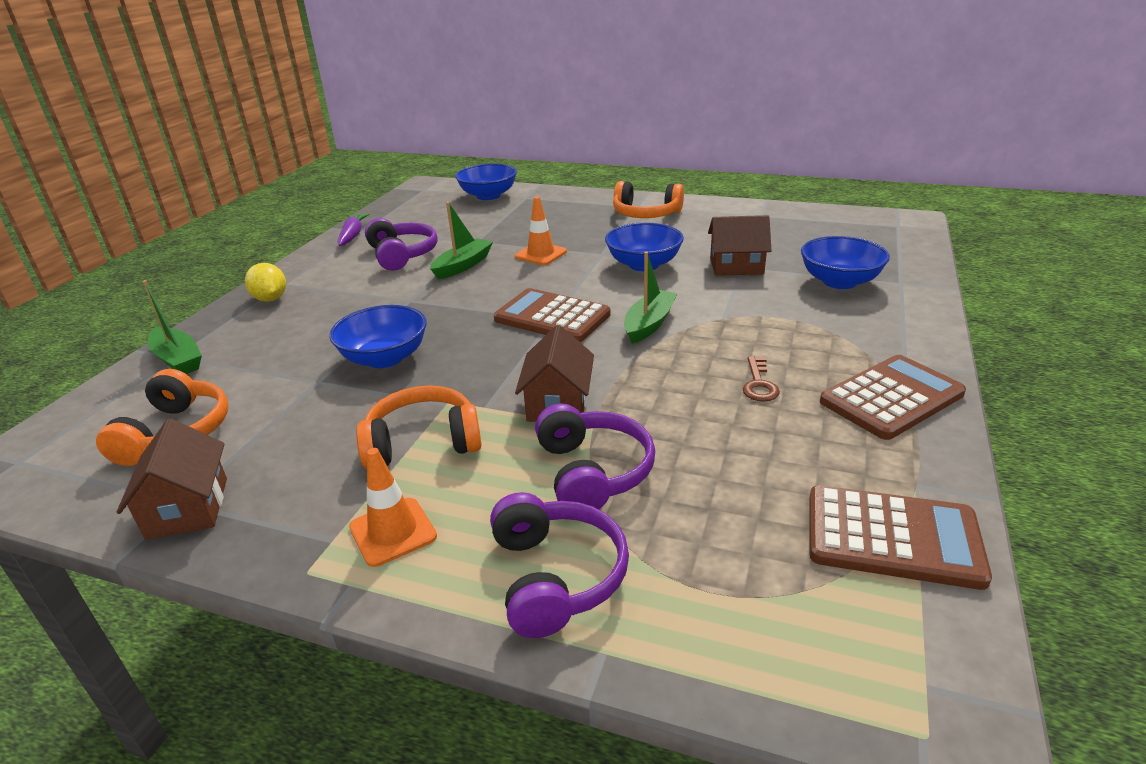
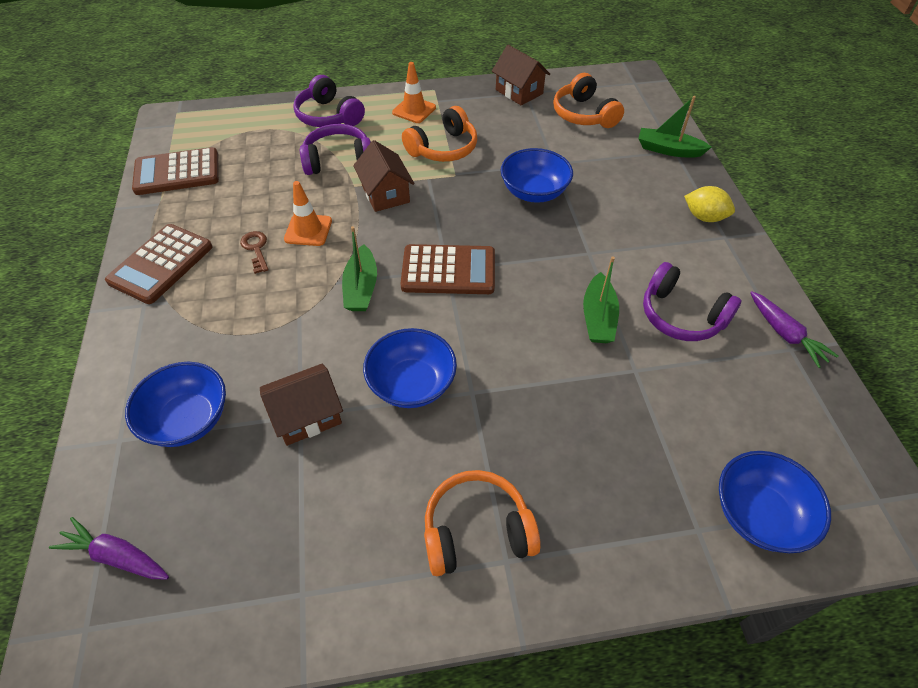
camera: 150 degrees right, 20 degrees up
orange traffic cone [515,196,567,265] -> orange traffic cone moved to [284,181,332,246]
purple headphones [535,403,655,509] -> purple headphones turned 120 degrees clockwise [300,124,371,175]
none -> purple carrot [49,517,169,579]

